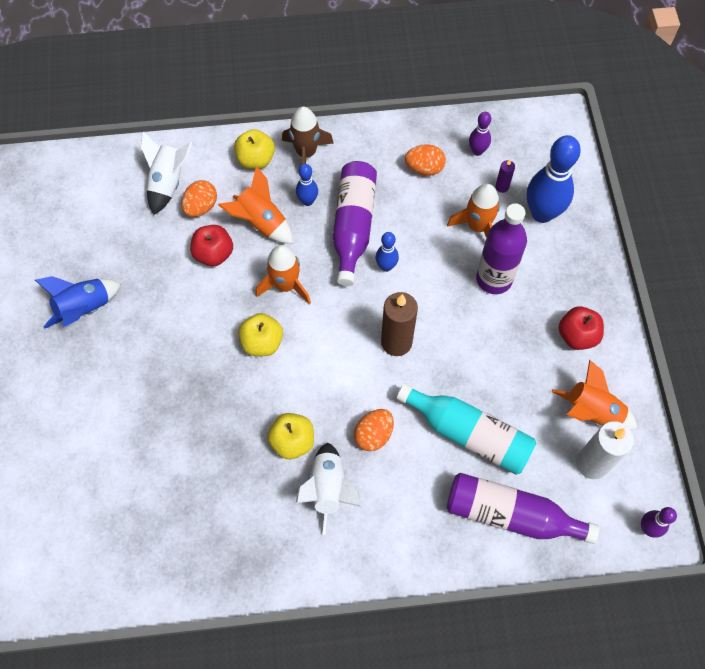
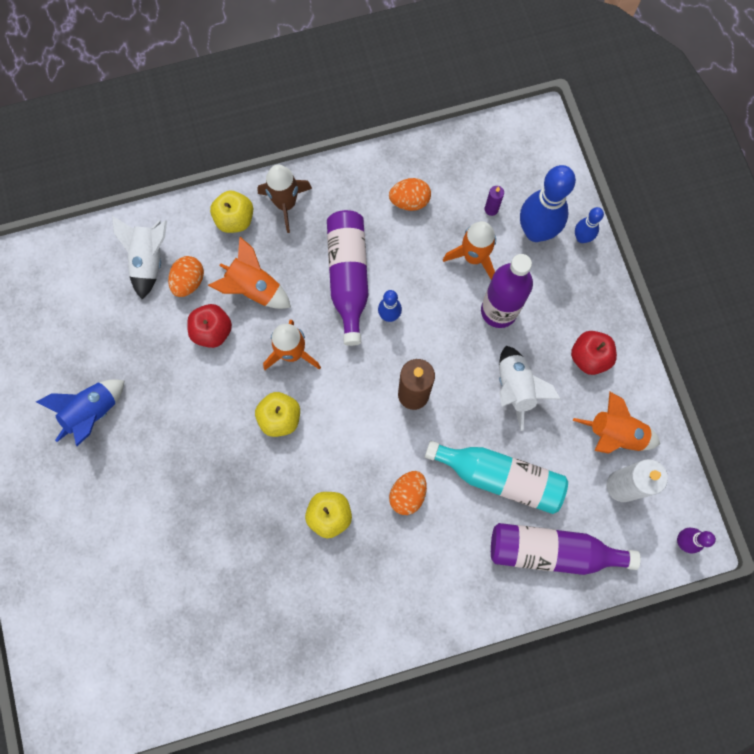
camera: 10 degrees left, 10 degrees up
blue bowling pin [296,164,318,206] -> blue bowling pin moved to [575,207,604,243]
white rocket [296,443,361,535] -> white rocket moved to [499,346,561,431]
purple bowling pin [469,112,491,156] -> none

